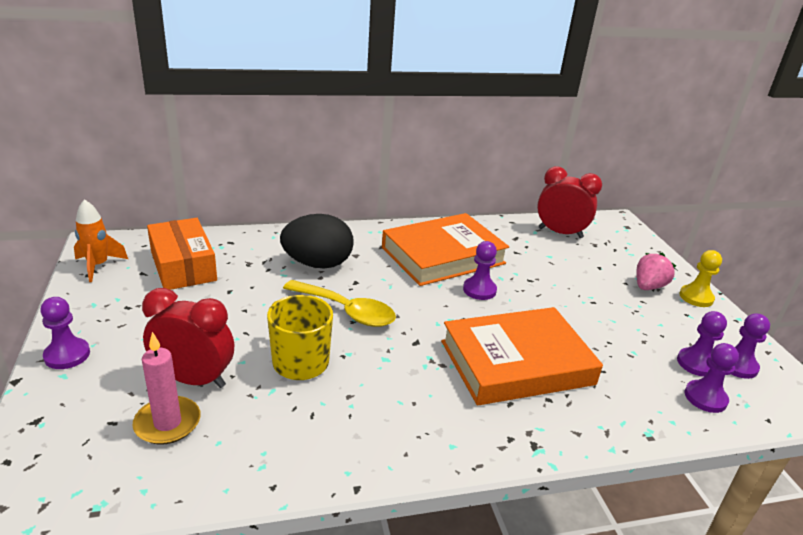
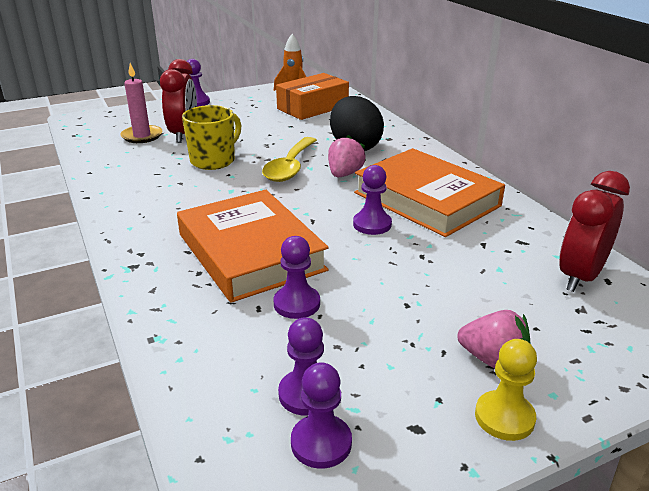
camera: 80 degrees right, 0 degrees up
red clock [537,166,602,238] -> red clock turned 150 degrees counterclockwise [559,171,630,292]
purple pawn [685,343,739,413] -> purple pawn moved to [273,236,320,319]
none -> pink strawberry [328,135,366,177]

